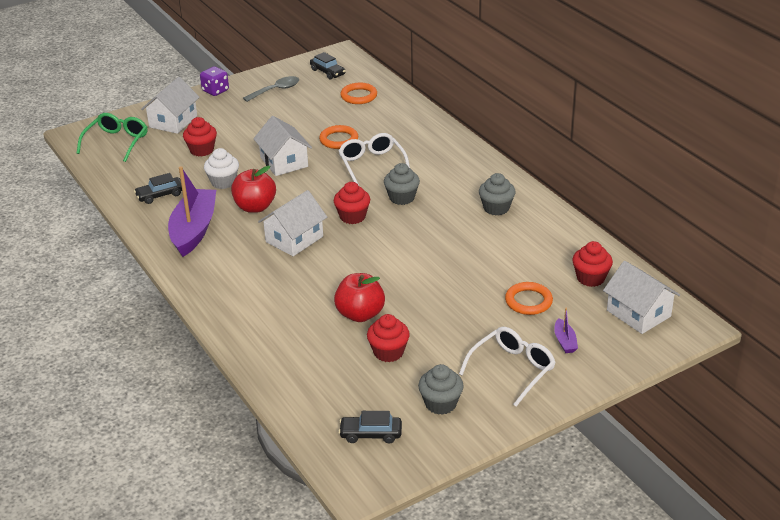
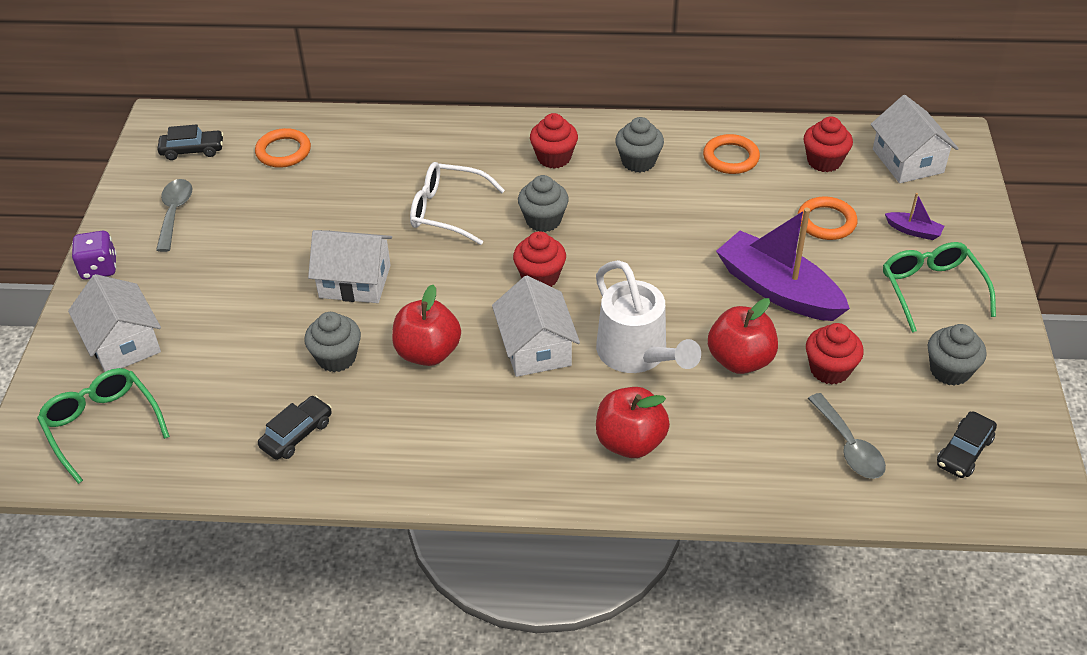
camera: 55 degrees left, 10 degrees up
black car [134,173,182,204] -> black car turned 150 degrees counterclockwise [258,395,332,460]
purple boat [168,166,216,257] -> purple boat moved to [716,208,850,321]
red cupcake [183,117,217,157] -> red cupcake moved to [530,113,578,169]
white cupcake [204,148,239,189] -> grey cupcake [305,312,361,372]
orange ring [319,125,358,149] -> orange ring moved to [703,134,760,174]
white glasses [459,327,556,407] -> green glasses [883,242,996,332]
white house [603,261,680,334] -> white house turned 75 degrees clockwise [871,95,959,183]
none -> white watering can [596,260,701,373]
none -> red apple [596,387,670,458]
none -> grey spoon [808,393,886,479]

